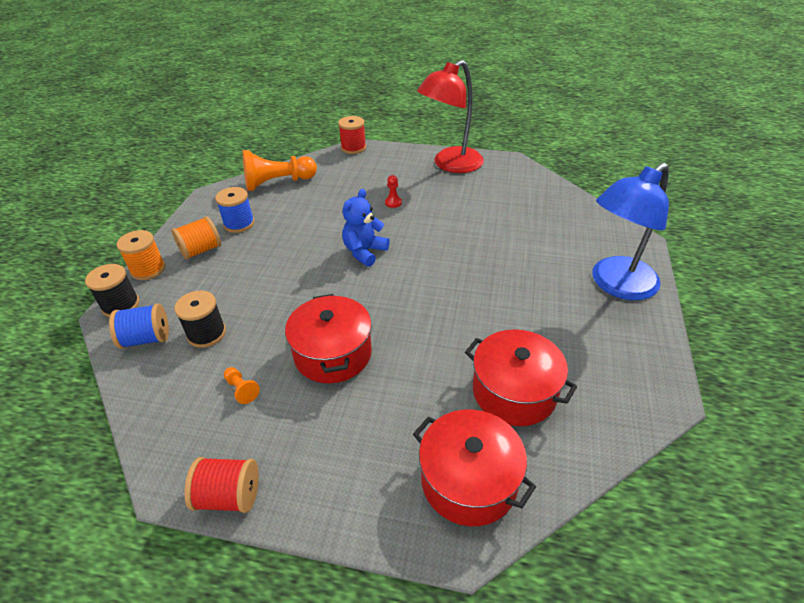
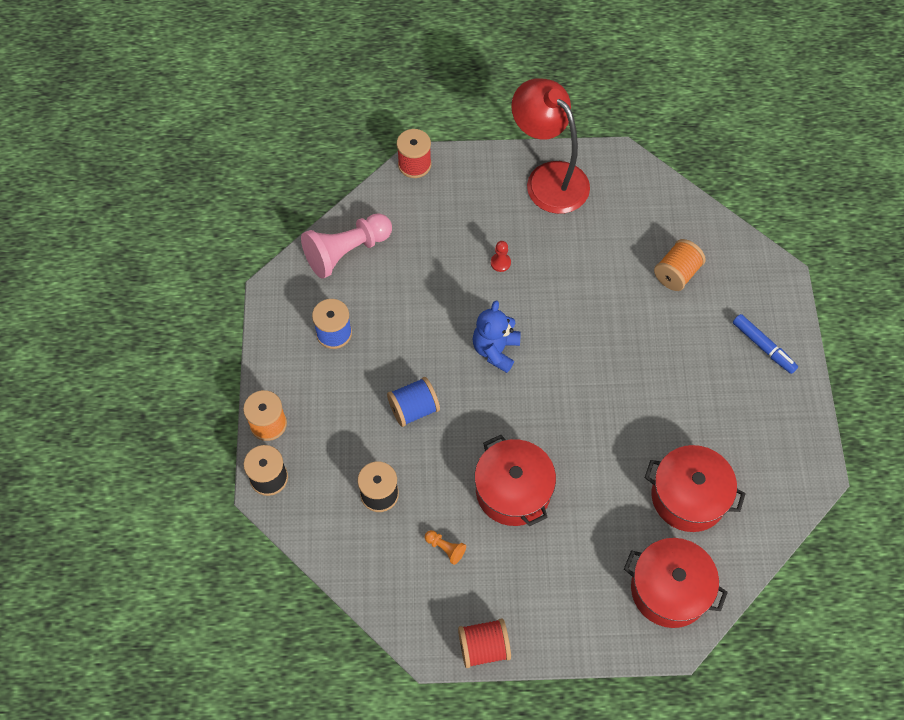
camera: 15 degrees left, 20 degrees up
blue spool [109,304,169,349] -> blue spool moved to [387,377,440,427]
orange spool [172,216,221,260] -> orange spool moved to [654,239,706,291]
orange pawn [242,150,317,191] -> pink pawn [301,213,392,279]
red lamp [417,60,484,173] -> red lamp turned 105 degrees clockwise [511,78,590,214]
blue lamp [592,163,669,300] -> blue marker [733,314,798,374]

